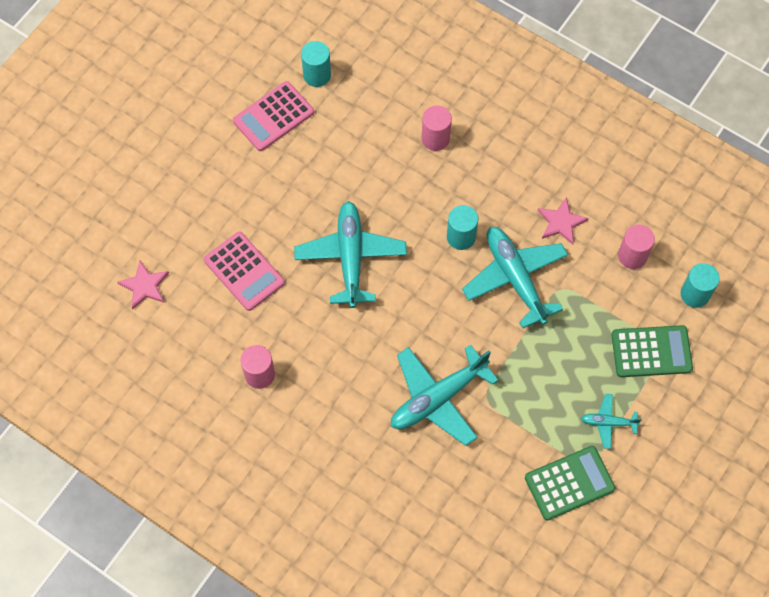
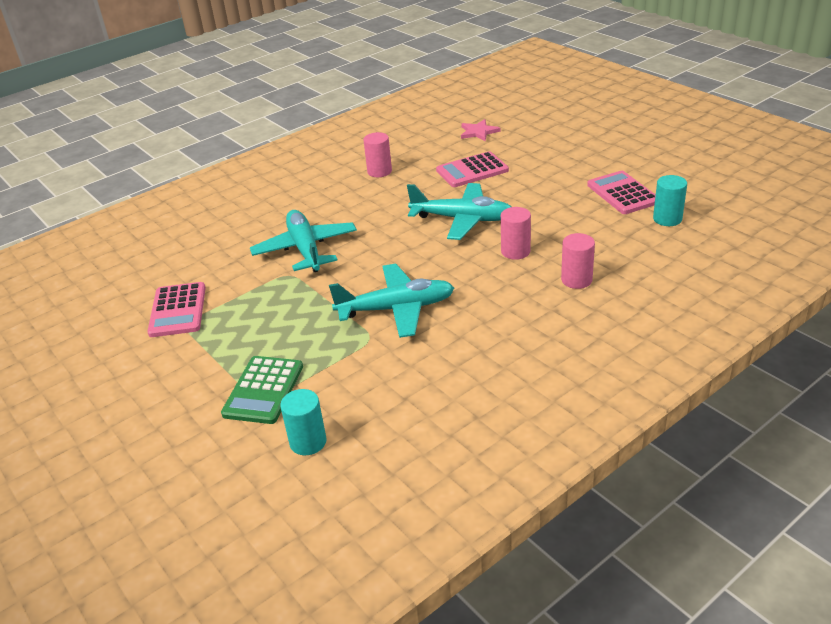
camera: 110 degrees right, 30 degrees down
turquoise cylinder [447,205,478,250] -> none
green calculator [525,446,616,521] -> pink calculator [147,282,206,337]
pink star [538,197,589,245] -> none
turquoise plane [581,394,642,449] -> none
pink cylinder [618,224,655,269] -> pink cylinder moved to [501,207,531,260]

